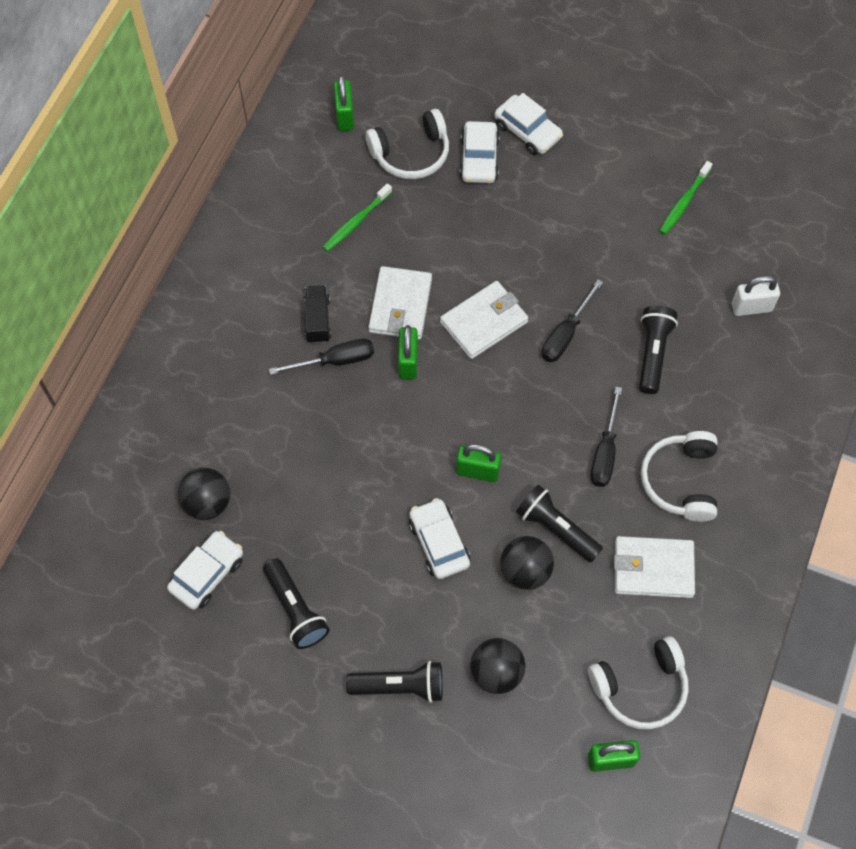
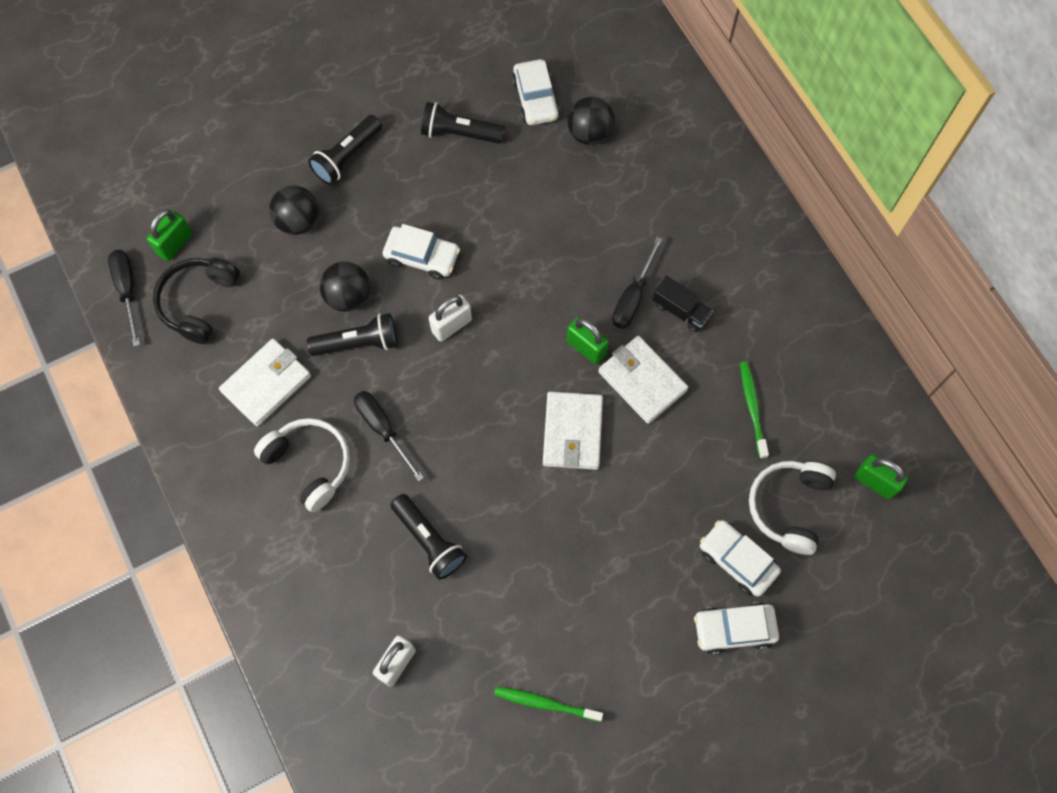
camera: 130 degrees right, 5 degrees up
green padlock [456,444,502,482] -> white padlock [429,295,472,342]
black screwdriver [542,279,603,362] -> black screwdriver moved to [108,250,140,347]
white headphones [588,636,689,729] -> black headphones [153,258,240,344]
green toothbrush [659,161,712,235] -> green toothbrush turned 60 degrees counterclockwise [494,687,603,722]

